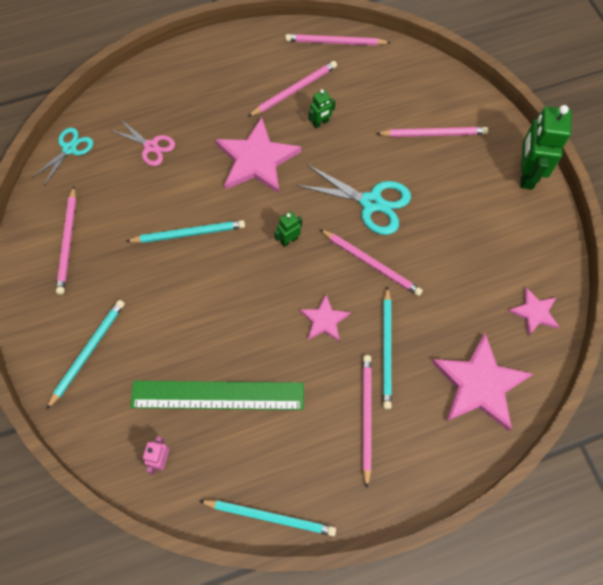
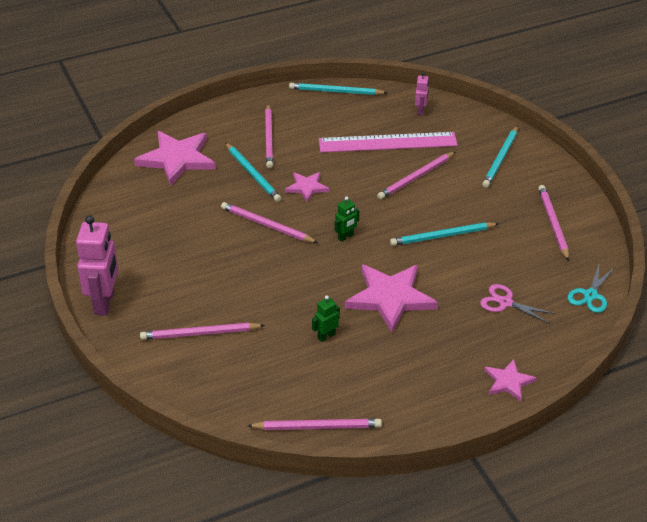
camera: 175 degrees right, 25 degrees down
green ruler [130,381,304,410] -> pink ruler [319,132,458,152]
pink pencil [248,61,337,117] -> pink pencil moved to [377,152,455,199]
turquoise scissors [296,164,411,235] -> none
turquoise pencil [383,286,392,409] -> turquoise pencil turned 150 degrees clockwise [226,143,281,202]
pink star [508,287,559,336] -> pink star moved to [484,359,537,401]
green robot [520,105,571,190] -> pink robot [76,215,118,316]

